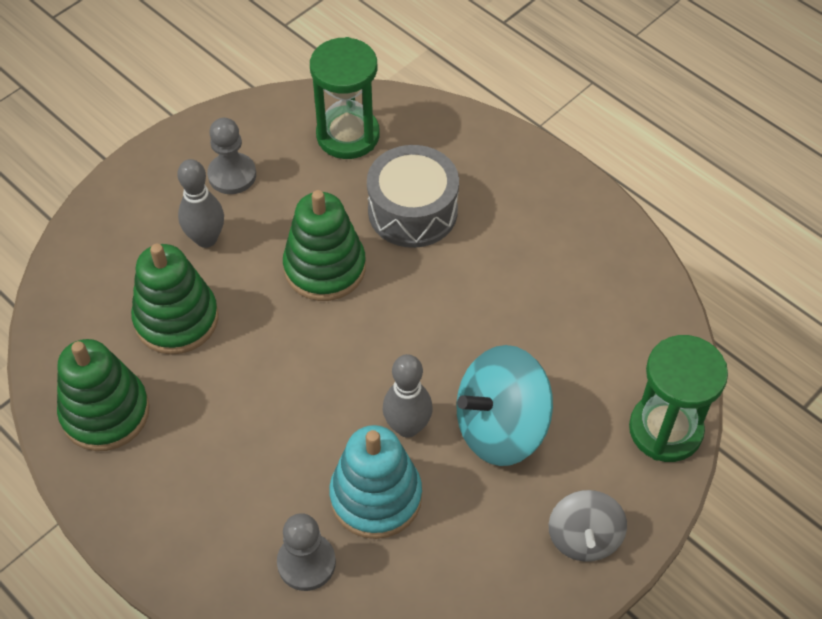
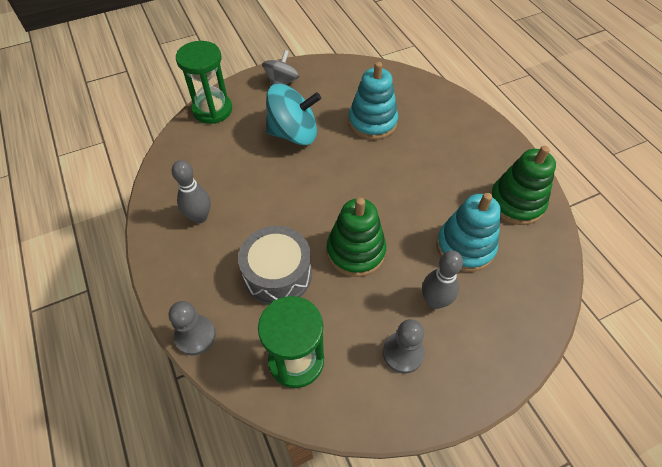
camera: 160 degrees left, 0 degrees up
green stacking toy [131,244,218,355] -> turquoise stacking toy [436,193,501,272]
grey pawn [277,513,336,591] -> grey pawn moved to [169,301,216,356]
grey bowling pin [383,354,433,438] -> grey bowling pin moved to [172,160,211,224]

